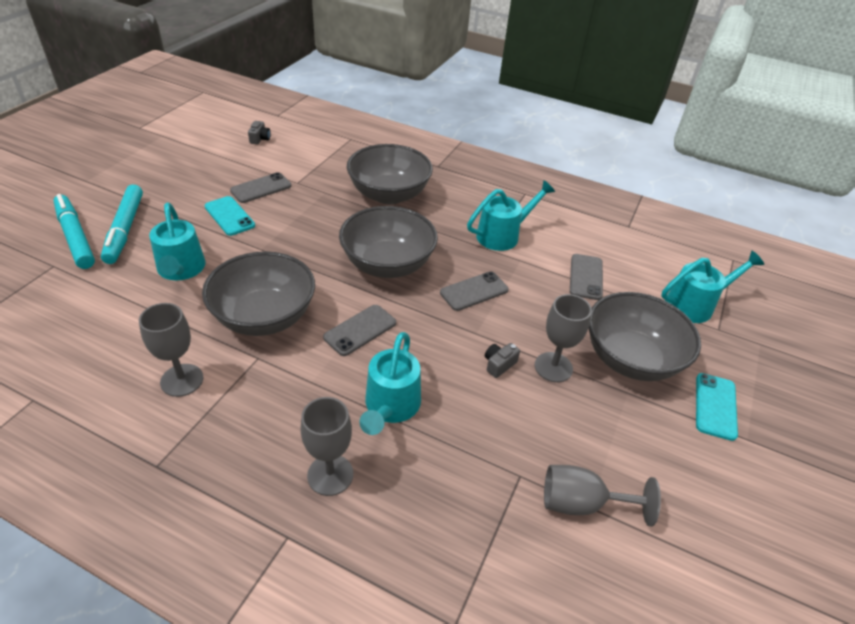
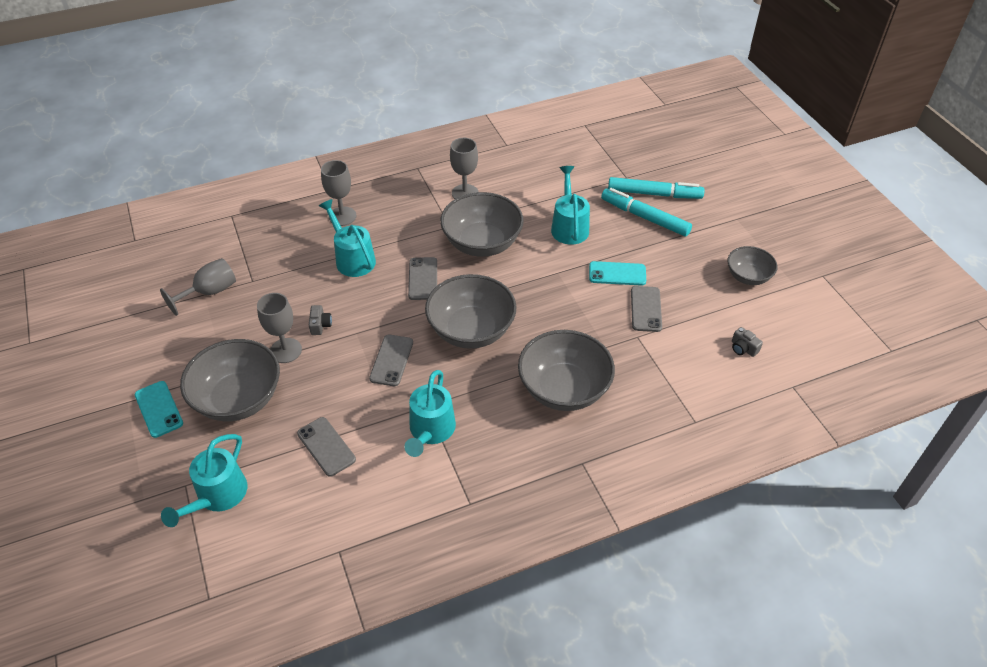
camera: 135 degrees right, 5 degrees up
turquoise watering can [149,202,206,281] -> turquoise watering can turned 60 degrees clockwise [551,166,590,245]
none -> grey bowl [728,246,778,285]

